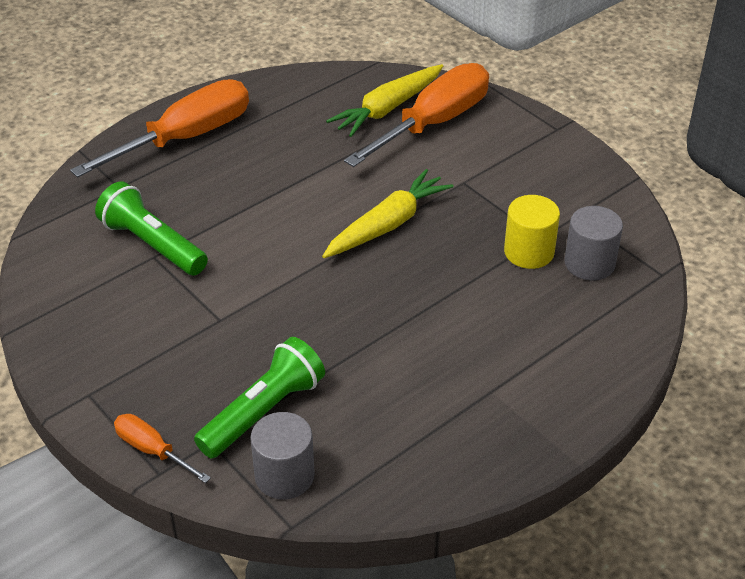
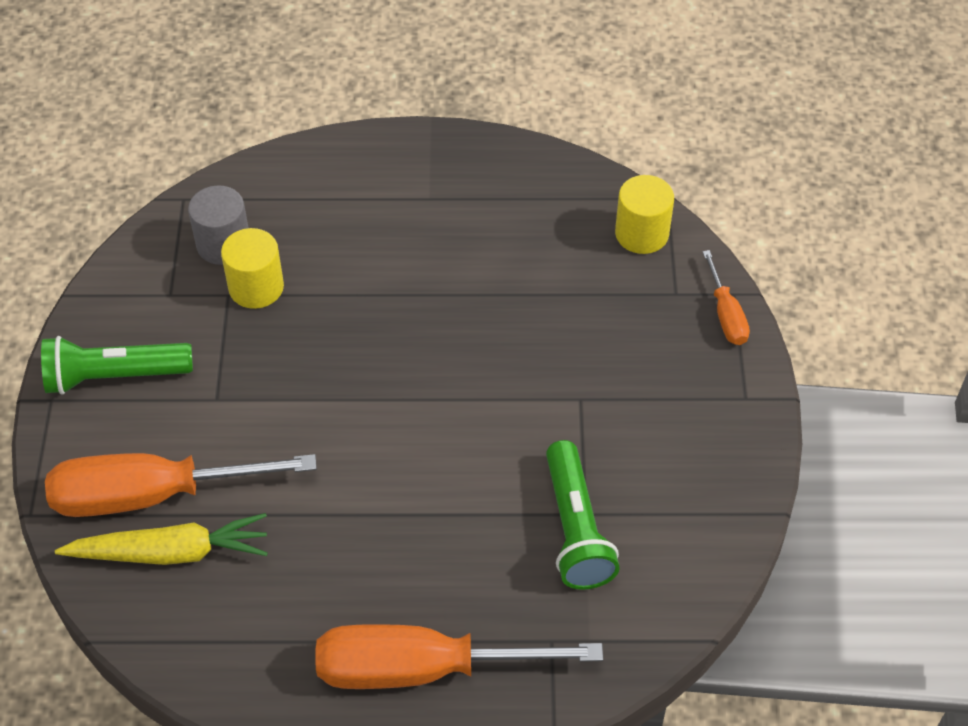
camera: 140 degrees left, 10 degrees up
green flashlight [194,337,325,458] -> green flashlight moved to [41,336,193,395]
grey cylinder [250,412,315,500] -> yellow cylinder [615,175,674,254]
yellow carrot [322,169,454,258] -> none

